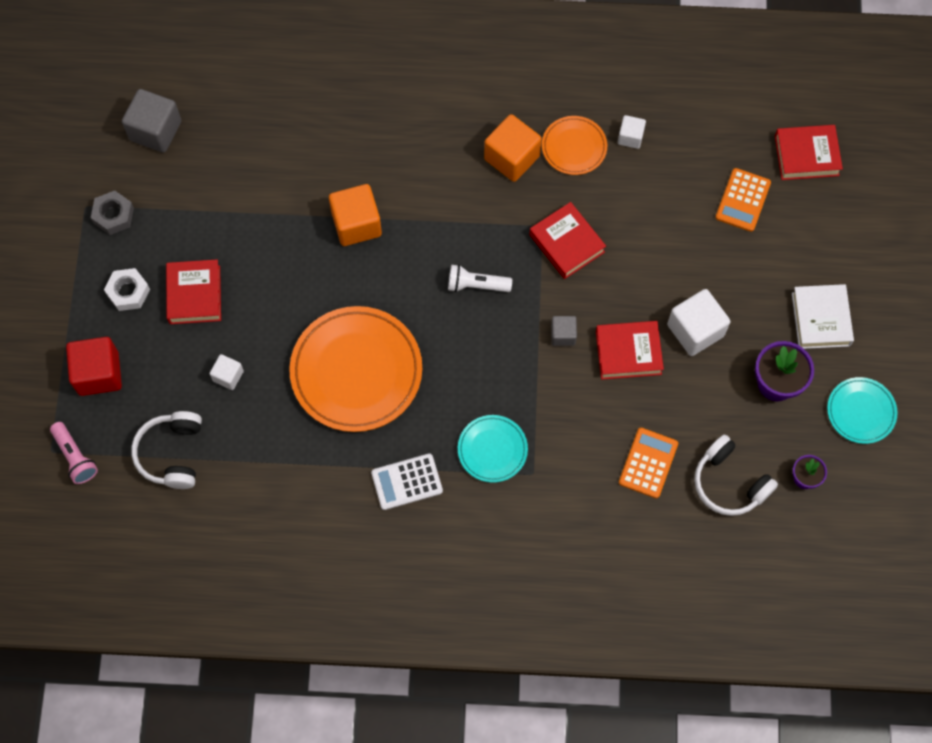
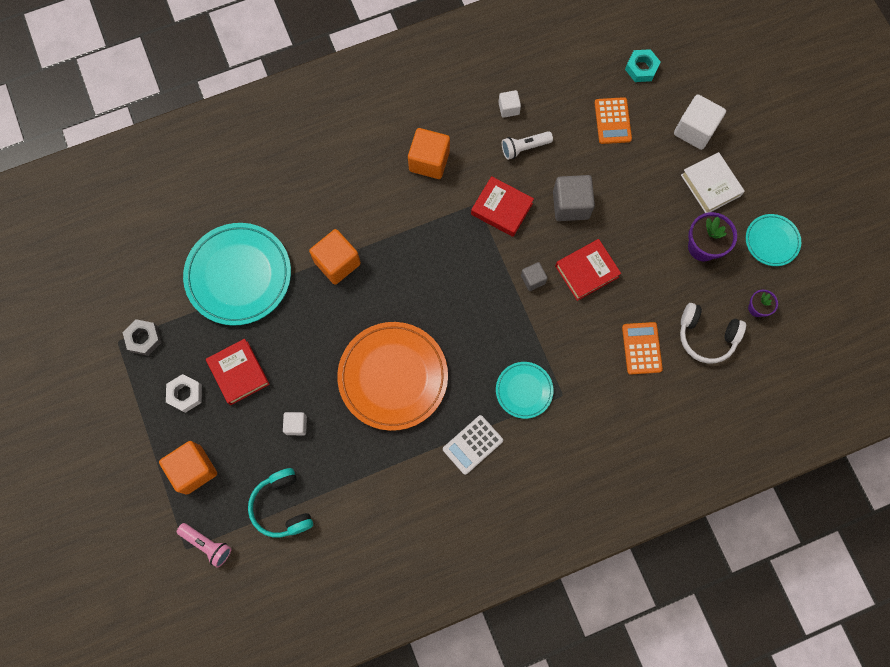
camera: 25 degrees left, 5 degrees up
red cube [66,337,122,396] -> orange cube [159,441,217,495]
grey cube [122,89,181,153] -> grey cube moved to [553,175,595,221]
white headphones [131,411,202,489] -> turquoise headphones [248,468,313,538]
white flashlight [448,264,512,292] -> white flashlight moved to [502,131,553,160]
orange plate [542,116,607,175] -> none
white cube [667,289,731,356] -> white cube moved to [674,94,726,150]
red book [775,125,843,180] -> turquoise nut [625,49,661,82]
none -> turquoise plate [183,223,291,326]

